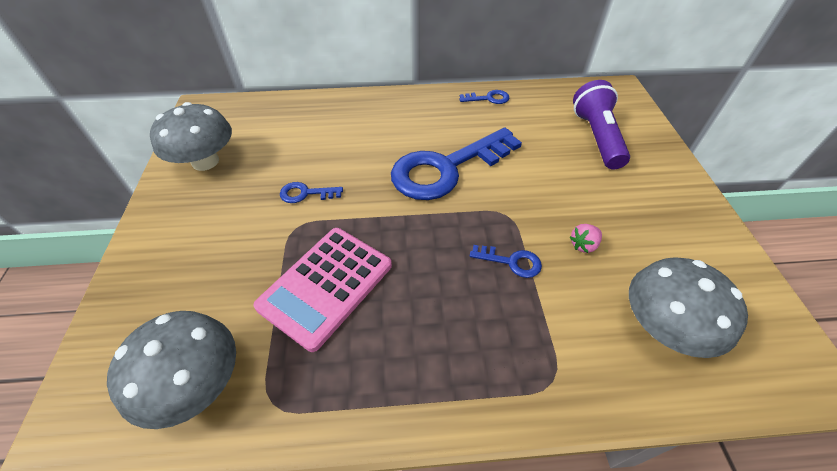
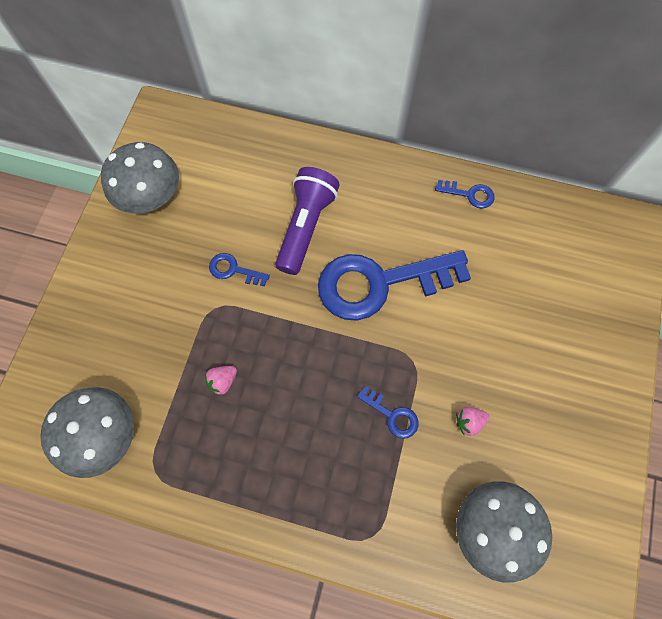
camera: 20 degrees right, 20 degrees up
pink calculator [253,228,392,352] -> pink strawberry [205,366,237,396]
purple flashlight [573,80,630,169] -> purple flashlight moved to [275,167,340,275]

